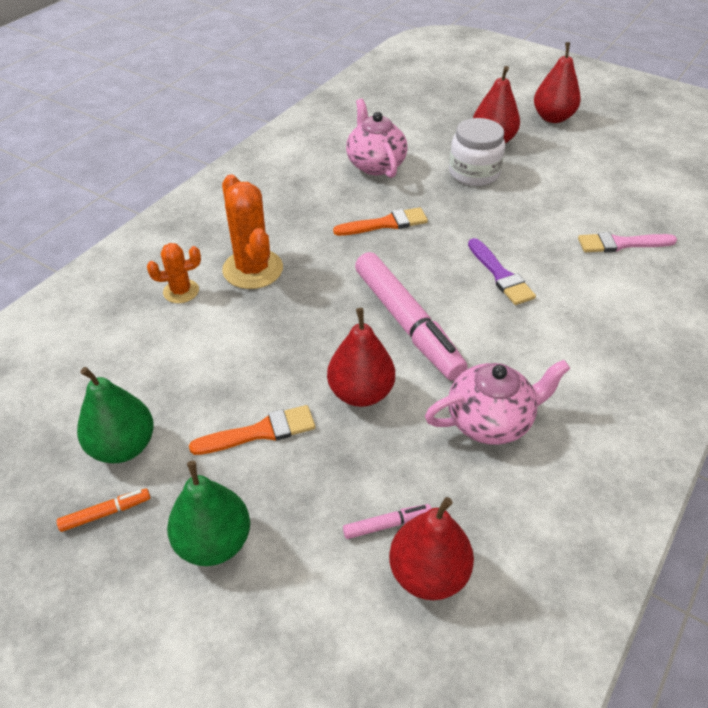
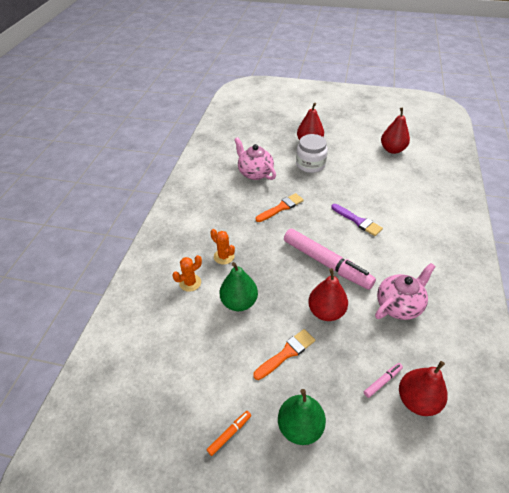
camera: 20 degrees left, 0 degrees up
green pear [77,367,154,463] -> green pear moved to [219,262,258,311]
orange cactus [222,174,283,289] -> orange cactus [210,229,235,265], size x0.57
red pear [534,42,581,123] -> red pear moved to [381,108,410,154]
pink brush [578,232,677,252] -> none

